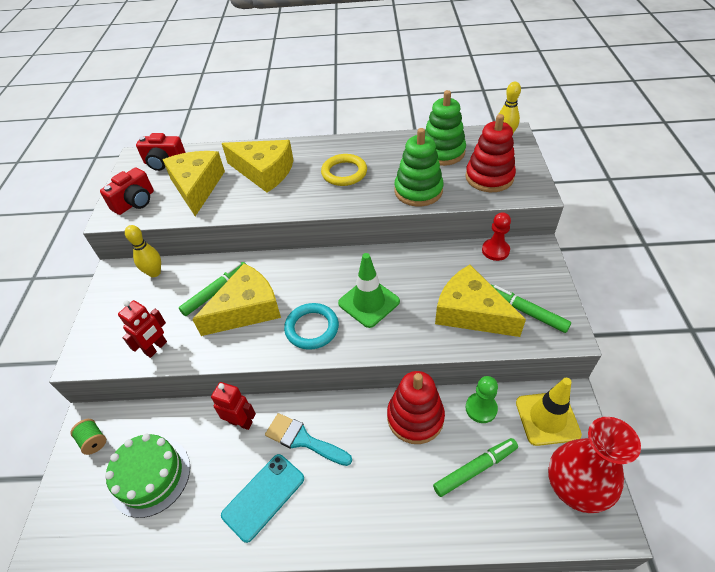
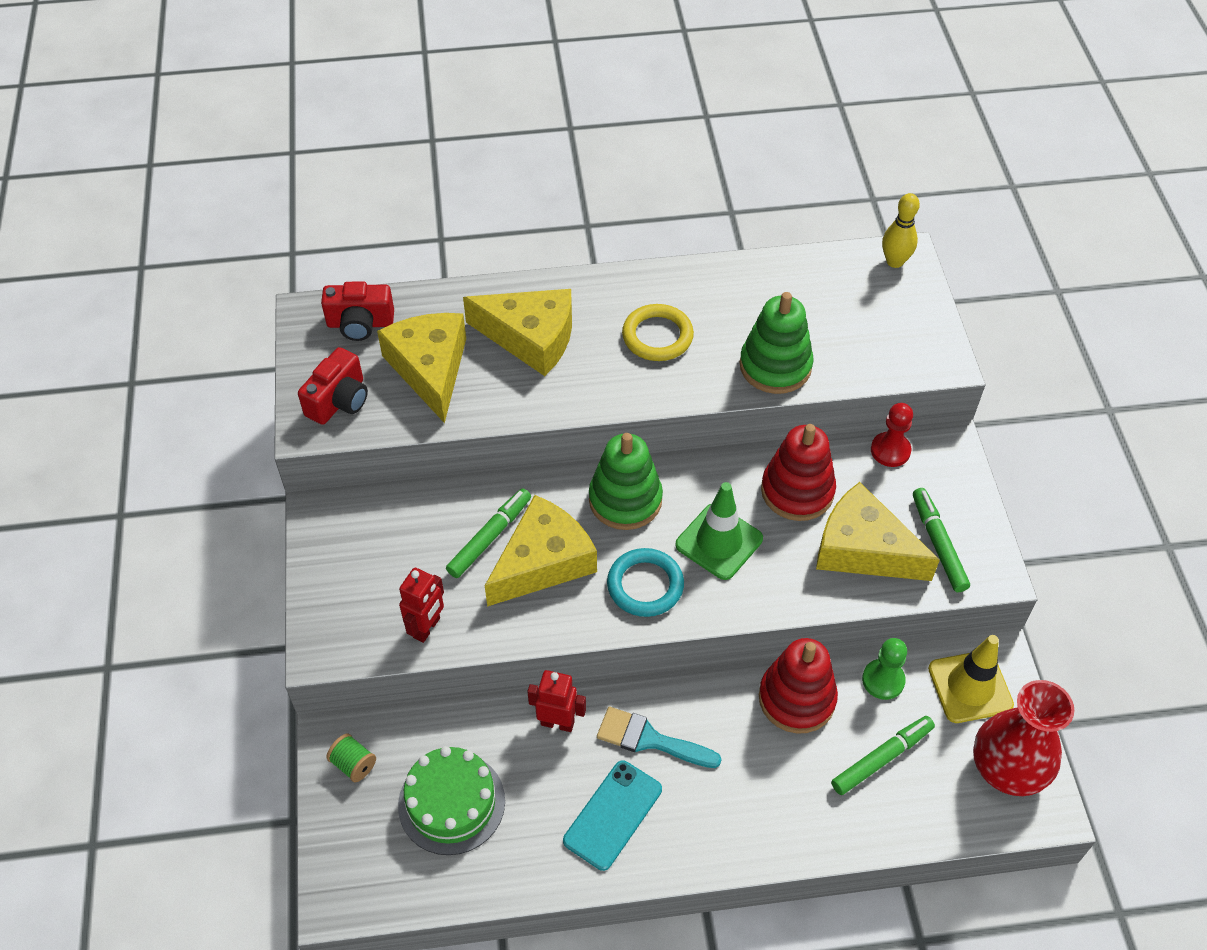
camera: 10 degrees left, 5 degrees up
yellow bowling pin [125,225,161,277] -> none
green stacking toy [425,90,466,166] -> green stacking toy moved to [589,433,663,530]
red stacking toy [466,114,516,192] -> red stacking toy moved to [761,424,836,521]
green marker [491,285,571,333] -> green marker turned 45 degrees clockwise [913,488,970,592]

